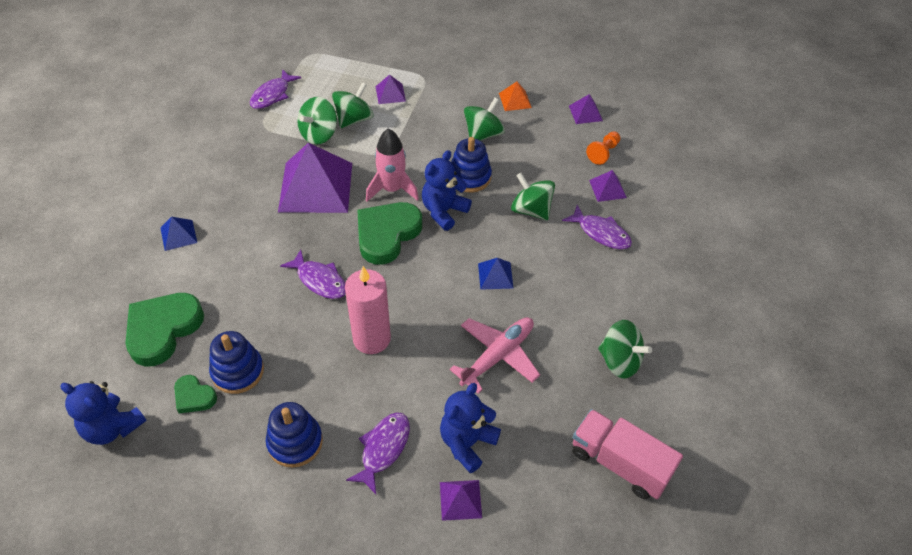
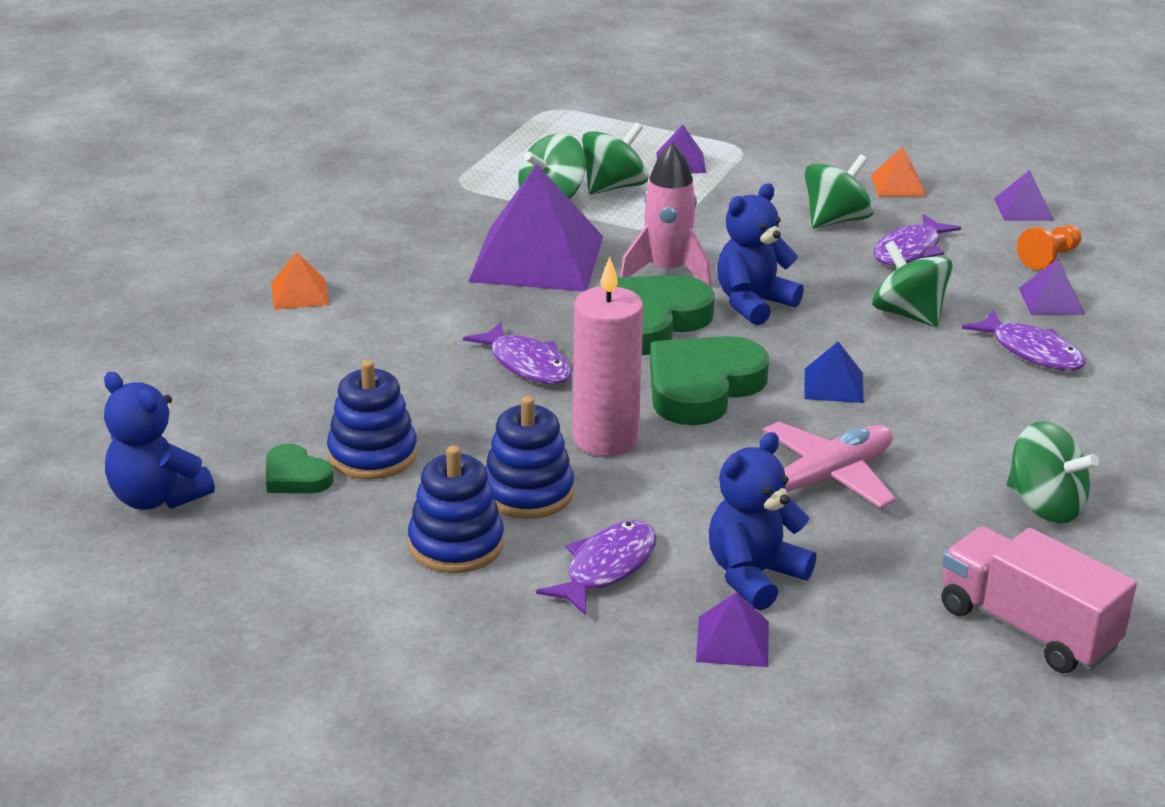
camera: 10 degrees right, 20 degrees down
green heart [125,293,204,366] -> green heart moved to [650,336,769,425]
blue pyramid [160,217,197,251] -> orange pyramid [271,252,329,310]
purple fish [250,69,301,109] -> purple fish moved to [873,214,961,265]
blue stacking toy [451,137,492,192] -> blue stacking toy moved to [485,396,574,519]

